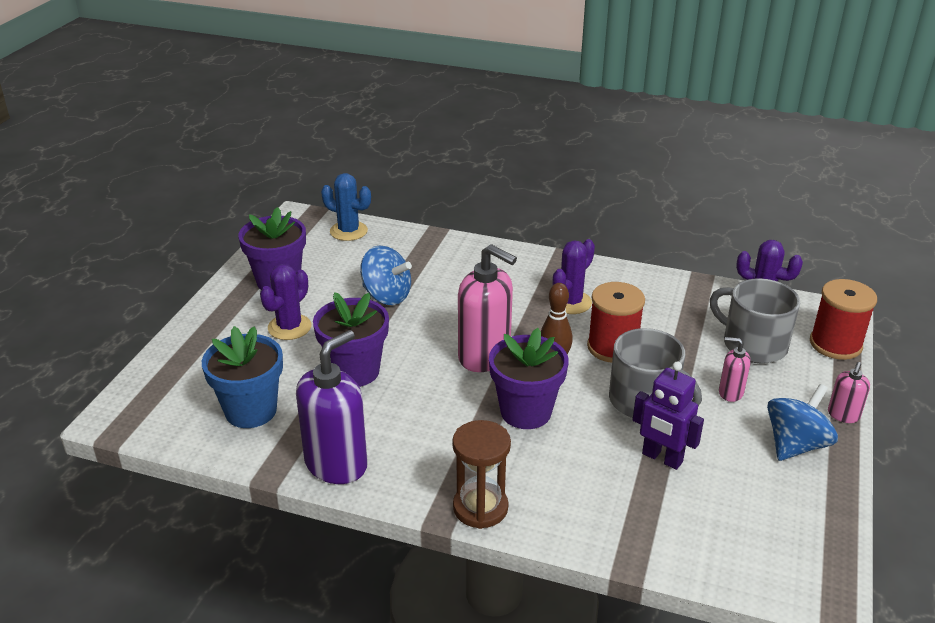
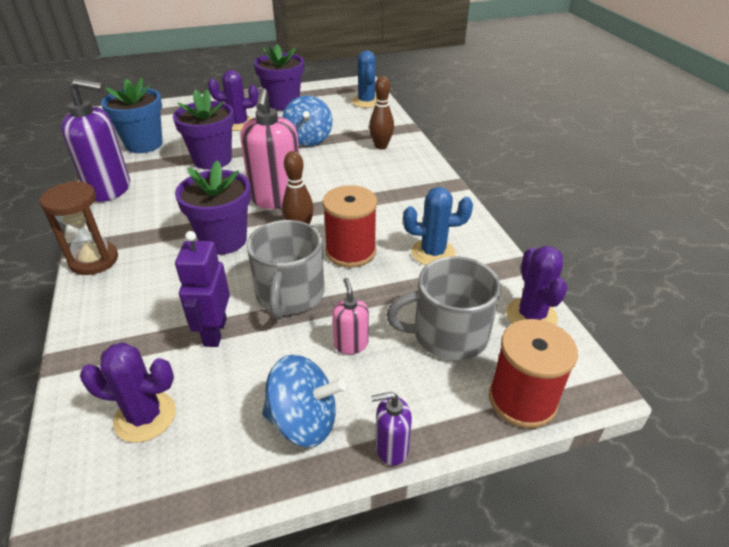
camera: 55 degrees right, 5 degrees up
purple cactus [553,239,595,314] -> purple cactus moved to [80,342,176,443]
grey mug [710,278,800,364] -> grey mug turned 105 degrees counterclockwise [386,256,501,360]
pink soap dispenser [828,362,870,423] -> purple soap dispenser [371,392,412,466]
none -> brown bowling pin [369,76,394,149]
none -> blue cactus [403,187,473,265]

